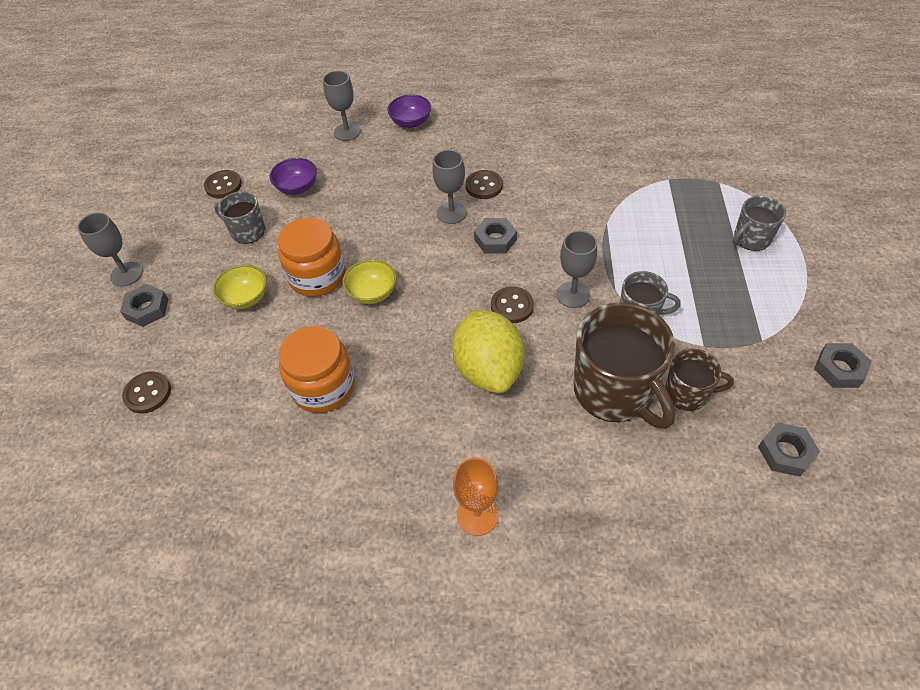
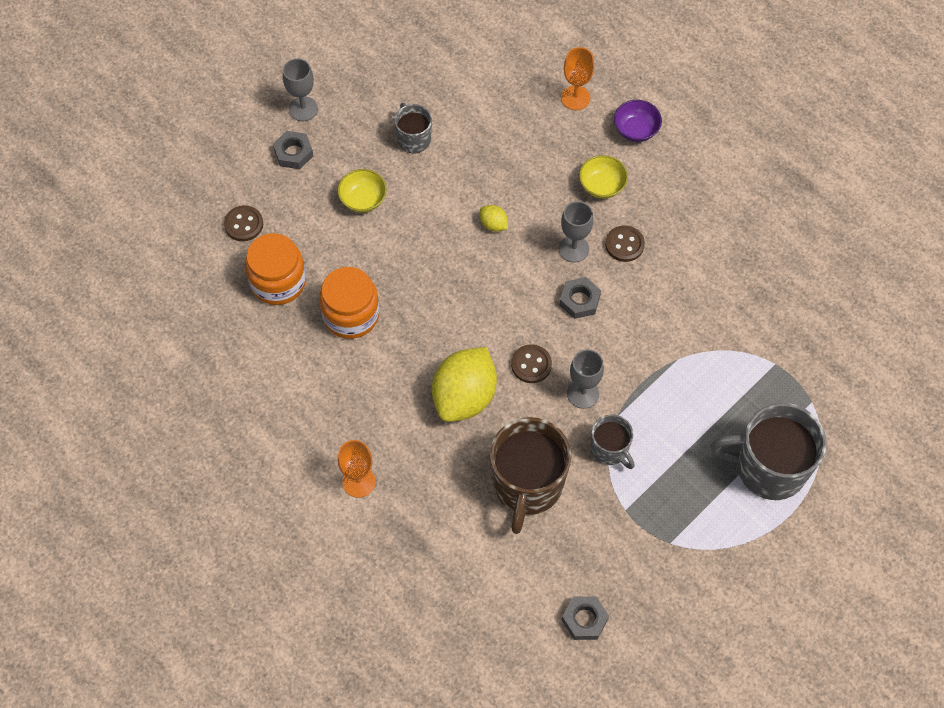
camera: 40 degrees right, 10 degrees up
brown button [204,170,242,198] -> none
purple bowl [270,158,317,195] -> none
orange jar [278,217,346,297] -> orange jar moved to [245,233,306,305]
grey goblet [323,71,361,141] -> orange goblet [561,47,594,110]
yellow bowl [343,259,396,304] -> yellow bowl moved to [579,155,628,199]
brown mug [665,349,734,411] -> none
grey mug [733,196,786,251] -> grey mug [710,403,827,500], size x1.89
grey nut [814,343,872,388] -> none
none -> yellow lemon [480,205,508,232]

